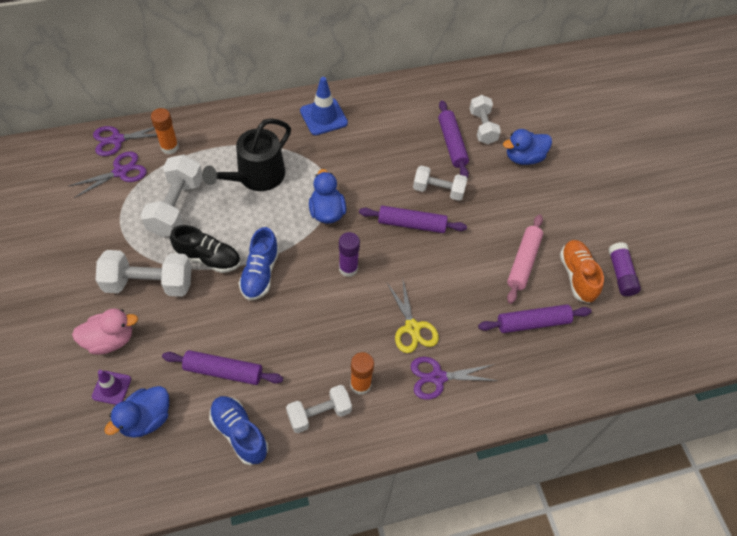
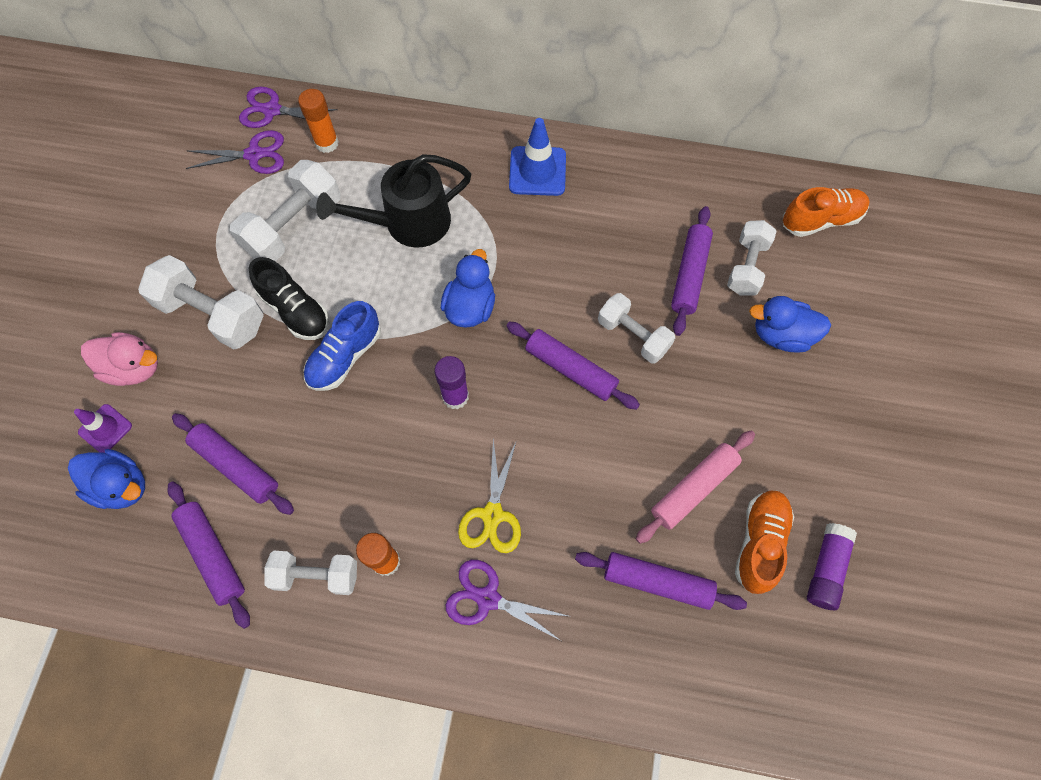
camera: 30 degrees right, 10 degrees up
blue duck [104,386,169,438] -> blue duck turned 135 degrees counterclockwise [68,449,145,509]
blue shoe [209,396,268,465] -> purple rolling pin [168,482,250,629]
none -> orange shoe [783,187,870,237]

